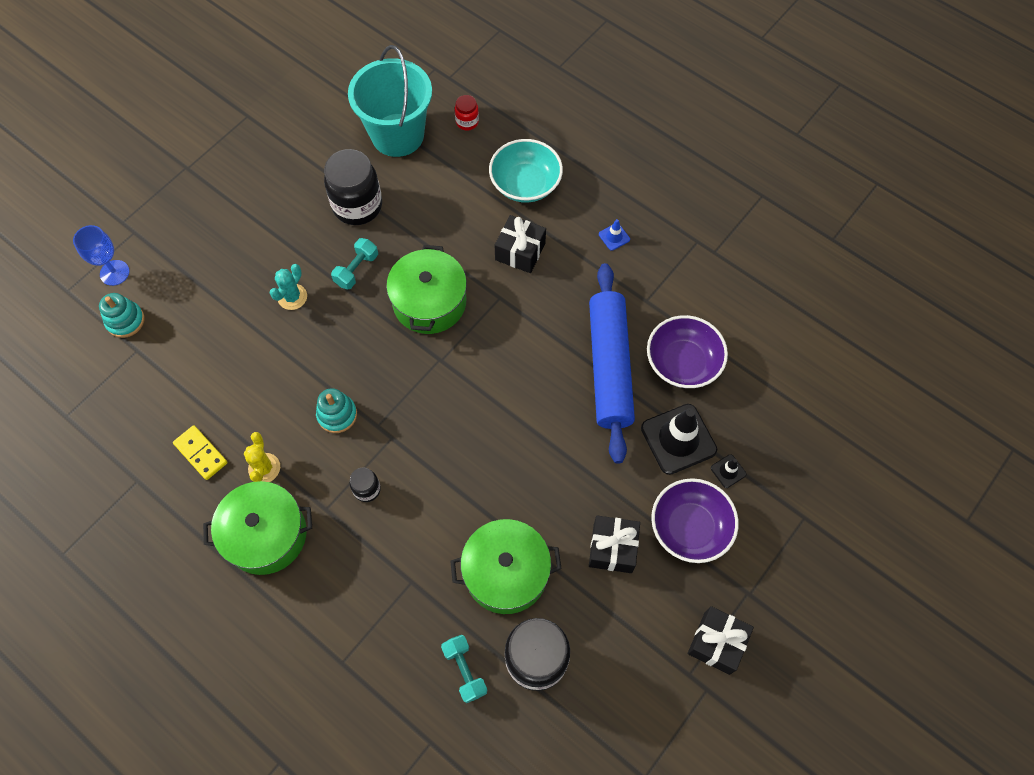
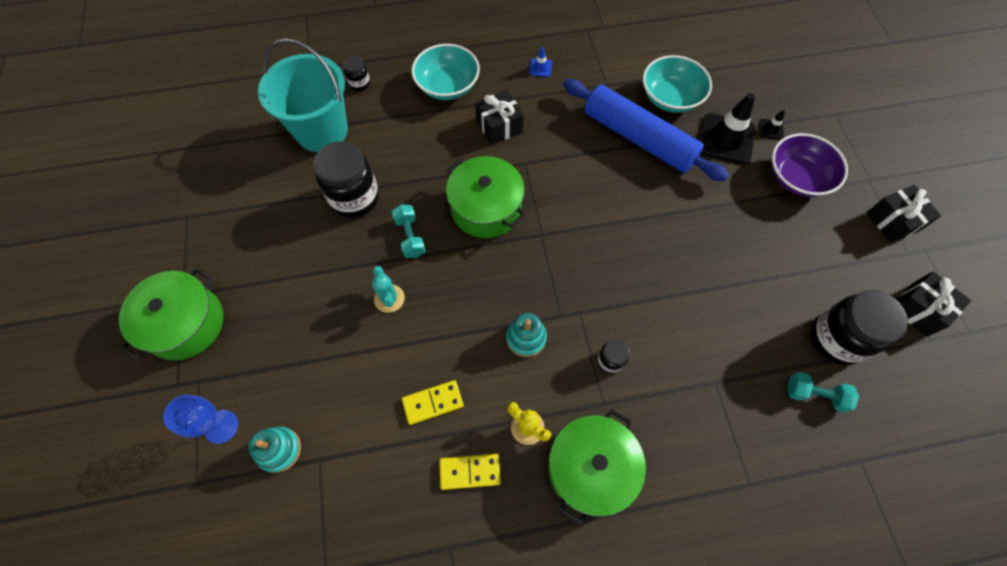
camera: 50 degrees left, 0 degrees up
green pot [450,519,562,614] -> green pot moved to [119,268,223,360]
red jar [455,95,479,131] -> black jar [343,56,370,91]
black gift [589,516,640,573] -> black gift moved to [897,272,971,337]
purple bowl [647,315,728,388] -> turquoise bowl [643,55,712,113]
none -> yellow domino [402,380,464,425]

